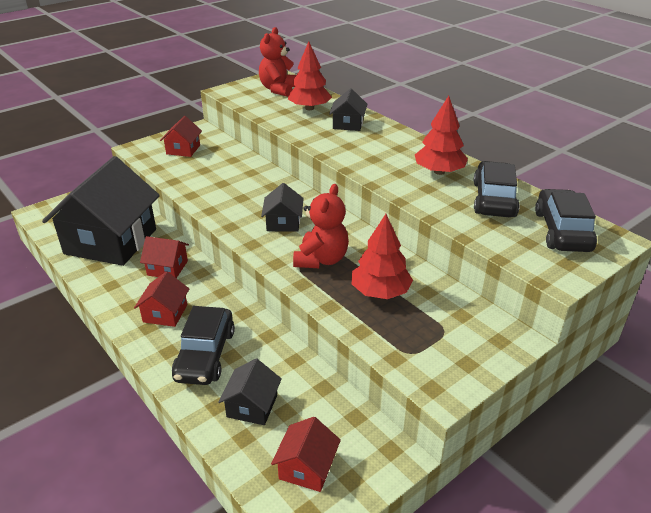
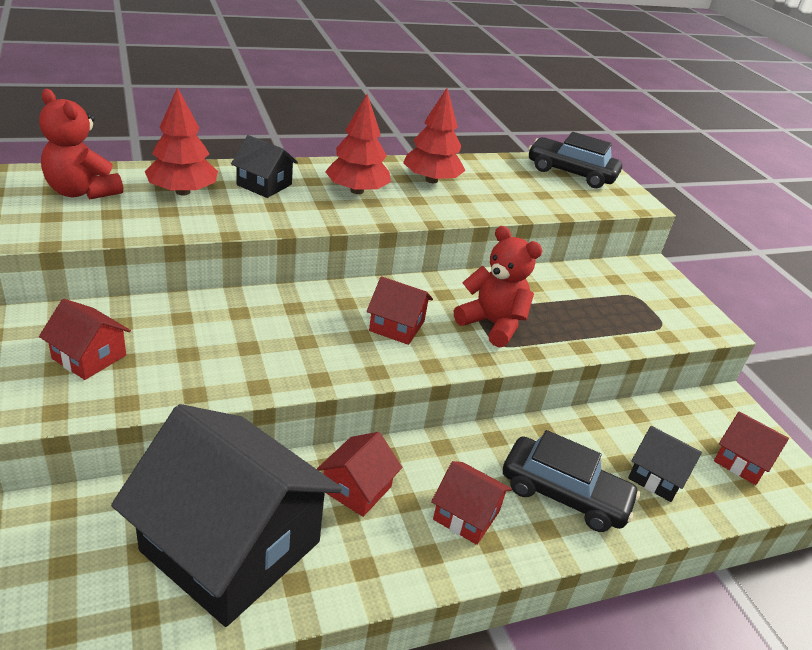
camera: 75 degrees left, 0 degrees up
black house [261,183,304,232] -> red house [367,276,433,345]
red tree [352,214,413,299] -> red tree moved to [325,94,391,194]
black car [473,161,520,217] -> none

